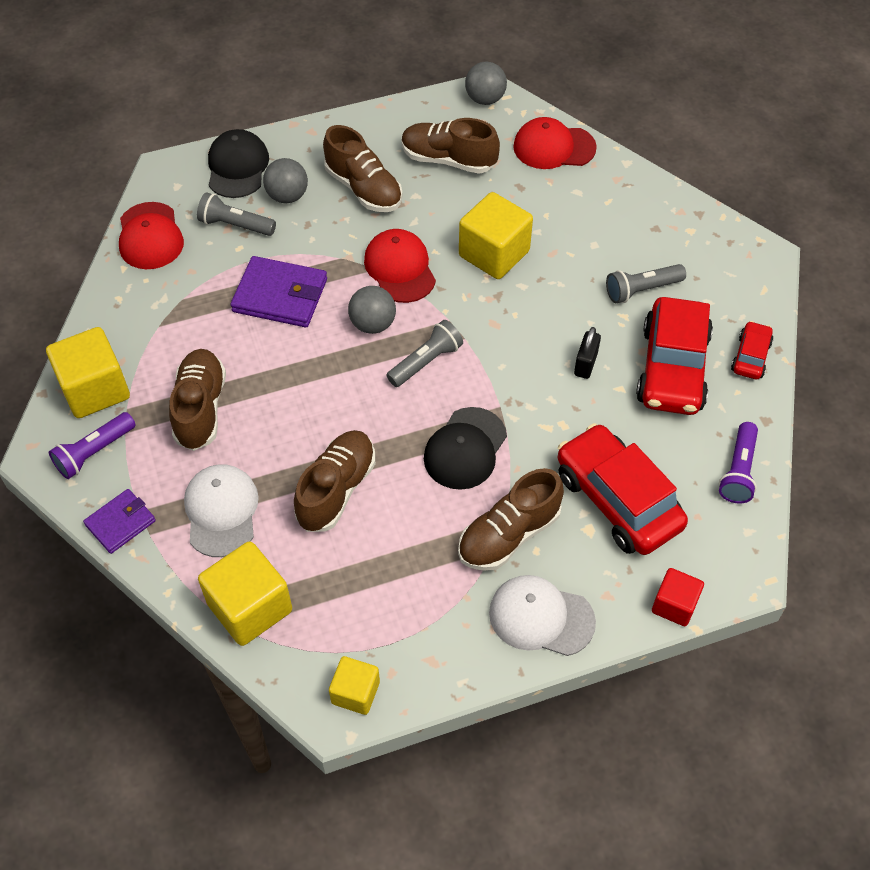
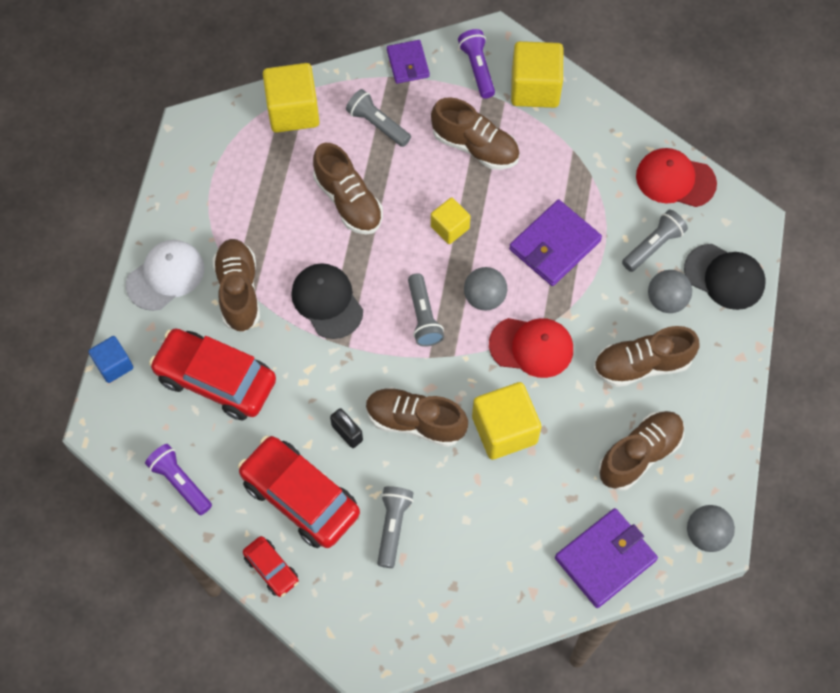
camera: 120 degrees right, 10 degrees up
white cap [184,464,259,557] -> grey flashlight [346,89,411,147]
yellow cube [329,656,380,715] -> yellow cube moved to [431,198,471,244]
red cap [513,117,597,169] -> purple wallet [555,508,658,608]
red car [558,423,688,555] -> red car turned 150 degrees counterclockwise [149,328,276,420]
red cube [652,568,704,626] -> blue cube [88,336,133,383]
none -> brown shoe [366,387,468,447]

